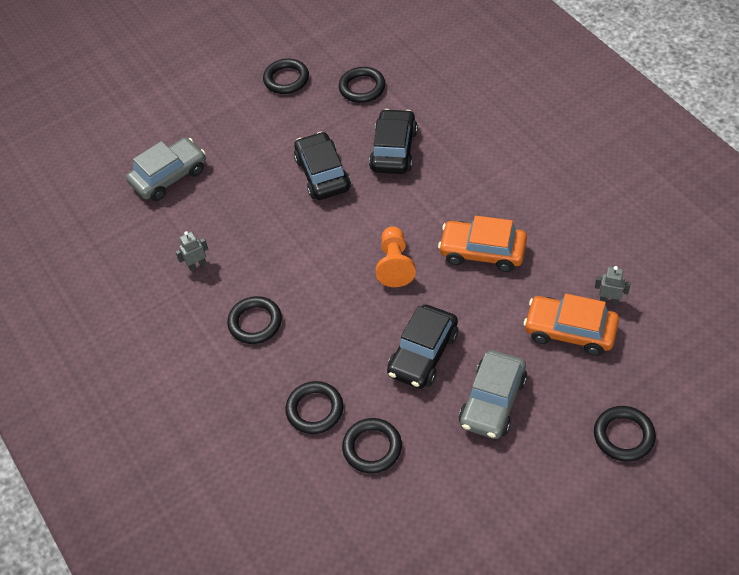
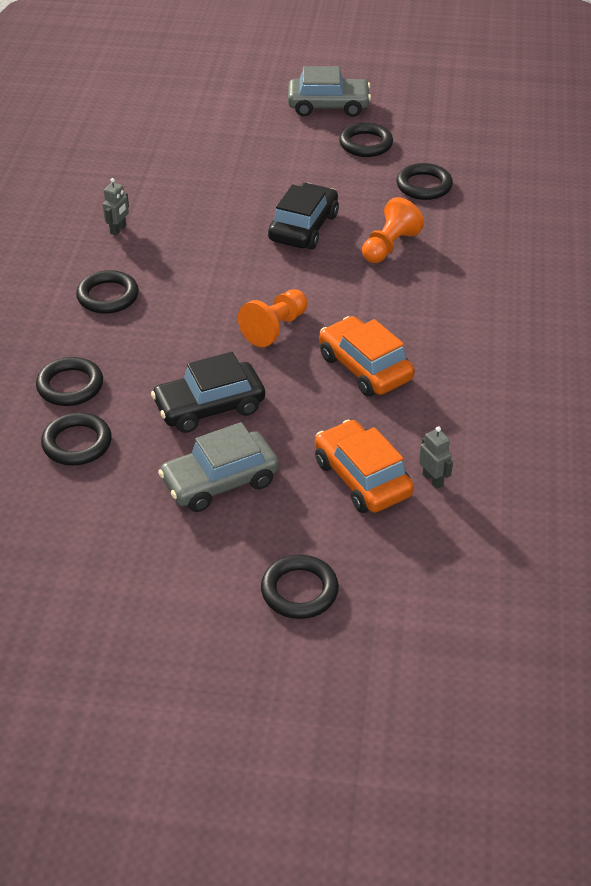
camera: 35 degrees right, 10 degrees down
grey car [126,137,206,201] -> grey car moved to [288,66,371,117]
grey robot [175,231,208,271] -> grey robot turned 105 degrees clockwise [103,178,129,236]
black car [369,109,418,174] -> orange pawn [362,197,424,263]

